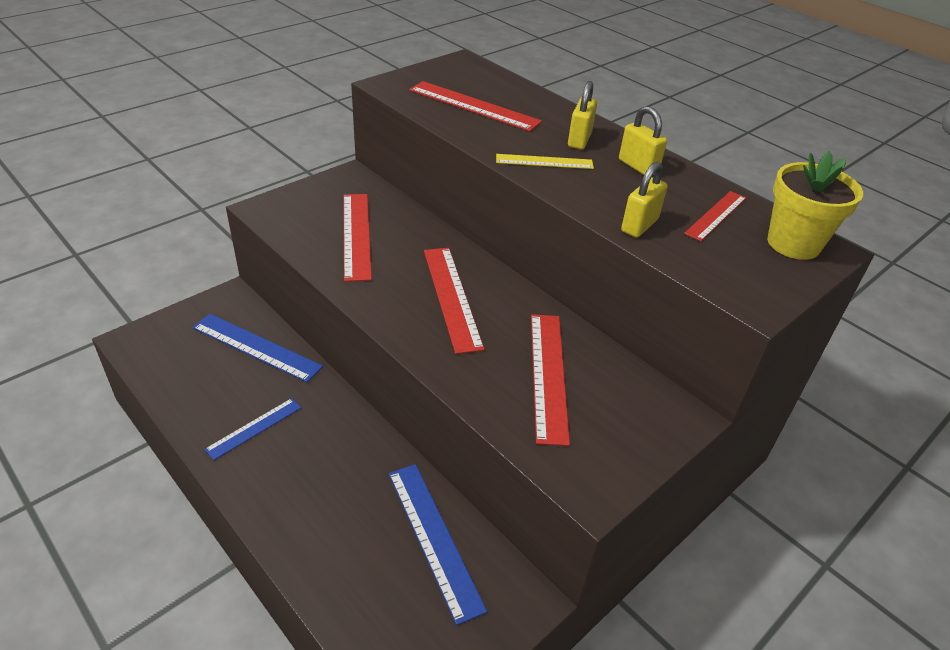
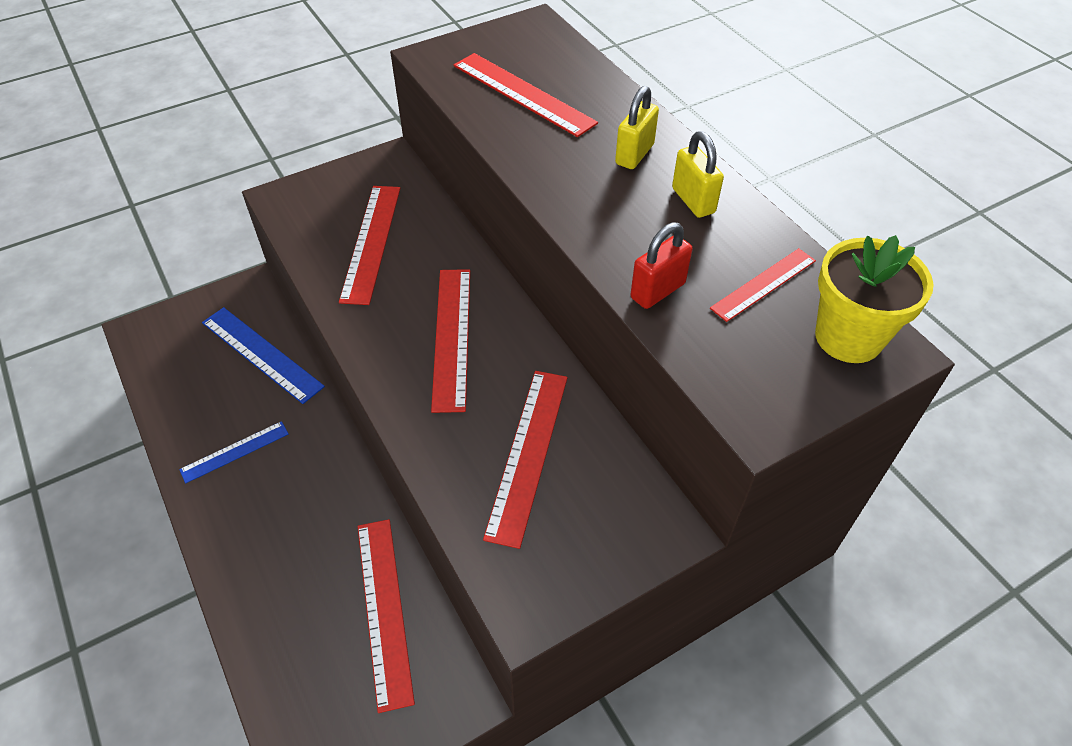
camera: 15 degrees right, 10 degrees up
blue ruler [389,464,487,625] -> red ruler [358,519,415,713]
yellow ruler [496,154,594,169] -> none
yellow padlock [621,161,668,237] -> red padlock [630,222,693,309]

